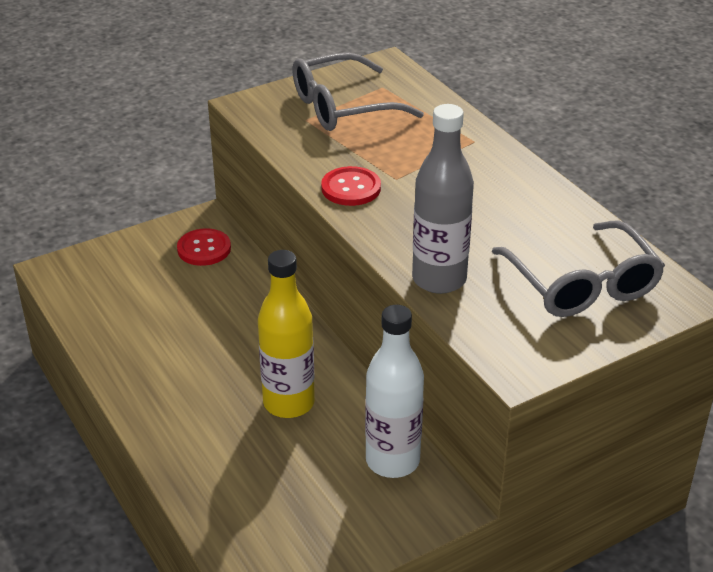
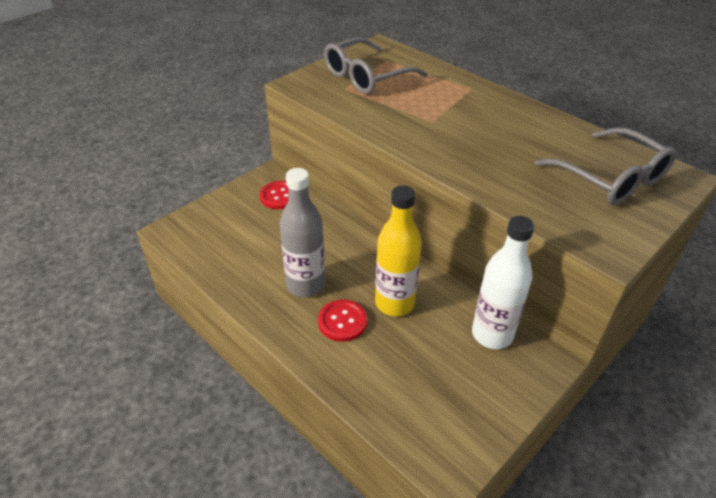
camera: 15 degrees left, 5 degrees up
red button [321,166,381,206] -> red button moved to [318,300,367,342]
grey bottle [412,104,474,294] -> grey bottle moved to [280,168,325,297]

